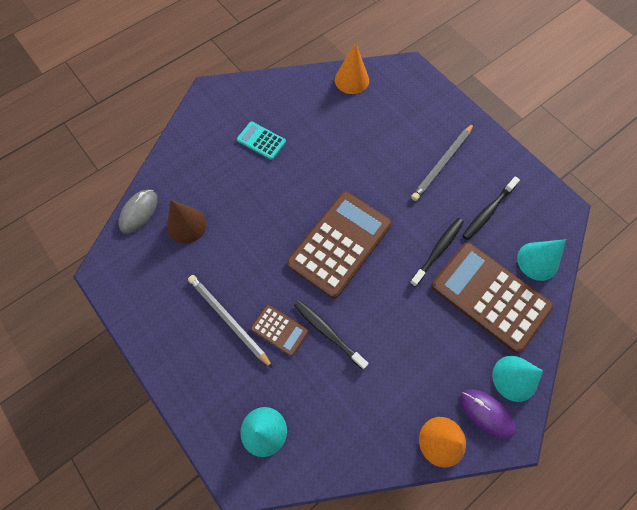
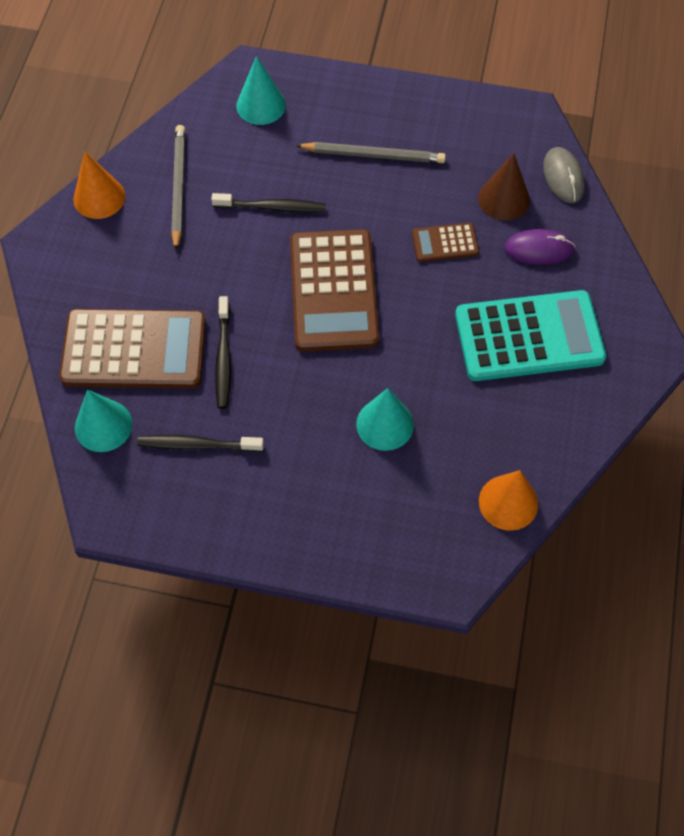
camera: 140 degrees right, 5 degrees down
turquoise calculator [237,122,286,160] -> turquoise calculator [455,290,606,381], size x2.11
brown calculator [251,305,309,356] -> brown calculator moved to [412,223,479,262]
grey pencil [411,123,474,201] -> grey pencil moved to [171,125,185,251]
purple mouse [460,389,516,439] -> purple mouse moved to [504,229,575,265]
black toothbrush [462,176,520,240] -> black toothbrush turned 90 degrees counterclockwise [137,435,264,452]
turquoise cone [492,356,543,402] -> turquoise cone moved to [356,388,414,451]

